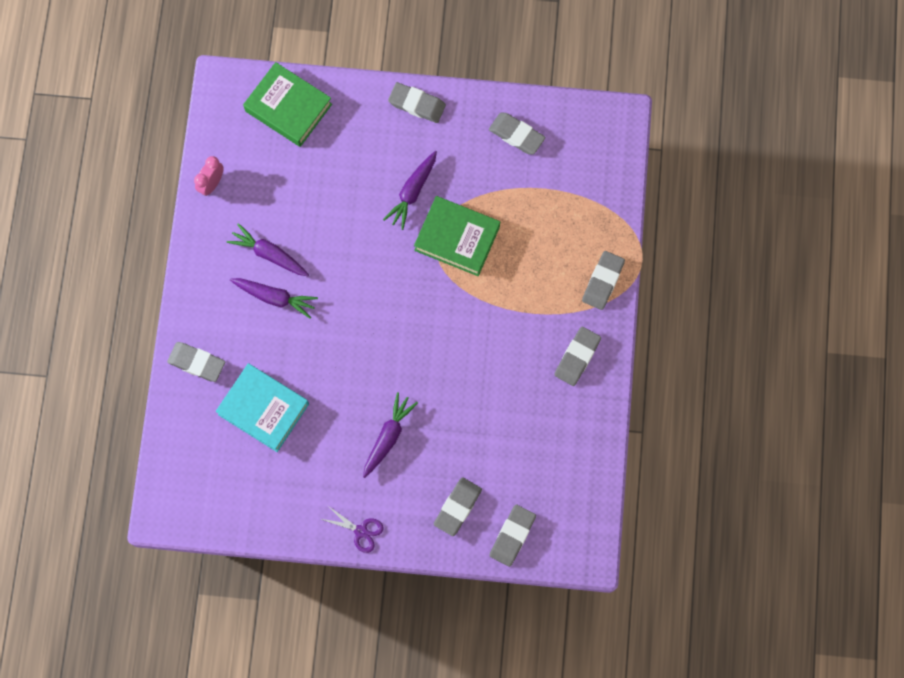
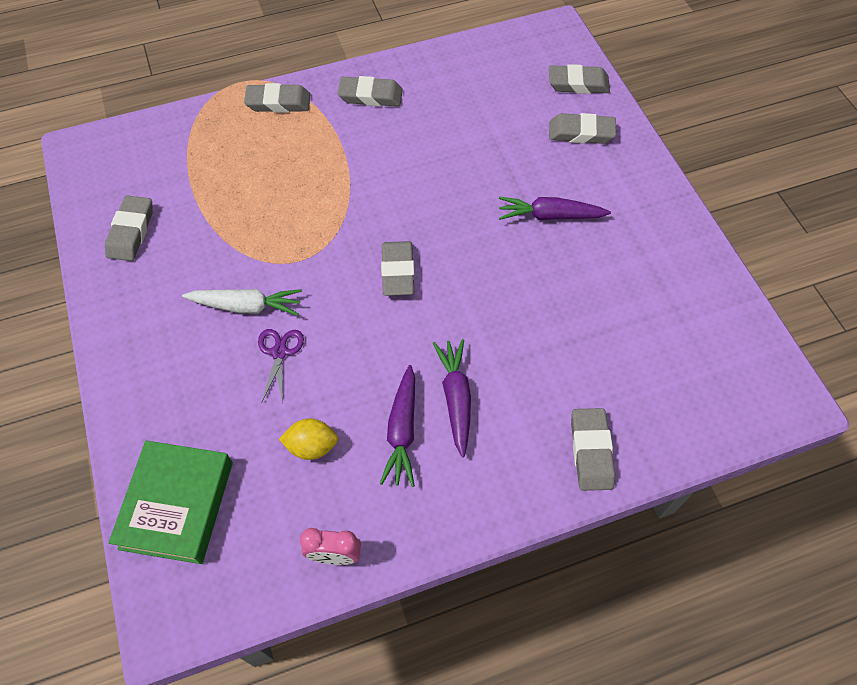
camera: 115 degrees left, 15 degrees down
turquoise book [216,364,309,452] -> none
purple scissors [321,505,384,553] -> purple scissors moved to [258,329,304,404]
purple carrot [383,151,437,230] -> white carrot [182,289,302,316]
grey eraser [388,82,446,123] -> grey eraser moved to [381,241,414,296]
green book [414,196,500,276] -> none
none -> yellow lemon [279,418,338,460]

